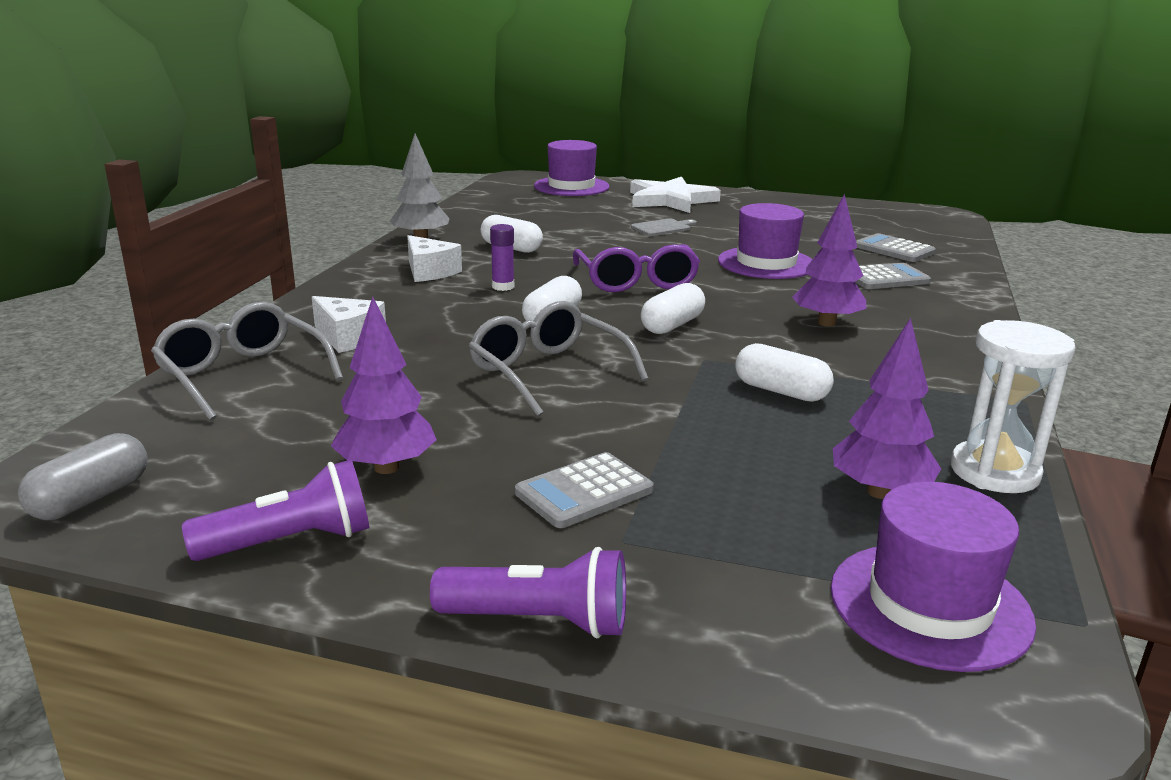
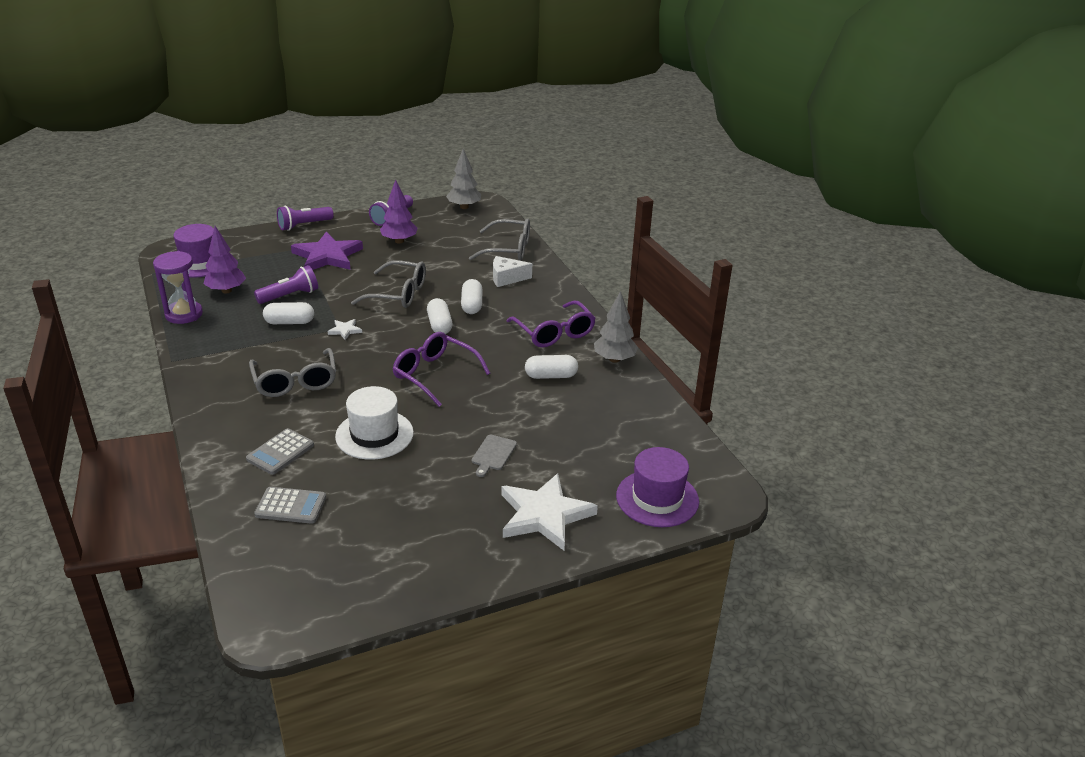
camera: 140 degrees right, 10 degrees up
grey capsule [18,433,148,520] -> grey tree [446,149,481,209]
white cheese [407,235,462,282] -> purple glasses [507,300,596,348]
purple glue stick [490,224,514,291] -> none
grey calculator [515,452,654,528] -> purple star [291,231,363,270]
white capsule [641,283,705,334] -> white capsule moved to [461,279,483,314]
purple hat [718,203,813,279] -> white hat [335,386,414,460]
purple tree [792,194,867,327] -> grey glasses [249,348,336,397]
white hourglass [951,320,1076,493] -> purple hourglass [153,251,203,324]
none -> purple flashlight [254,265,318,304]
none -> white star [328,319,362,340]

